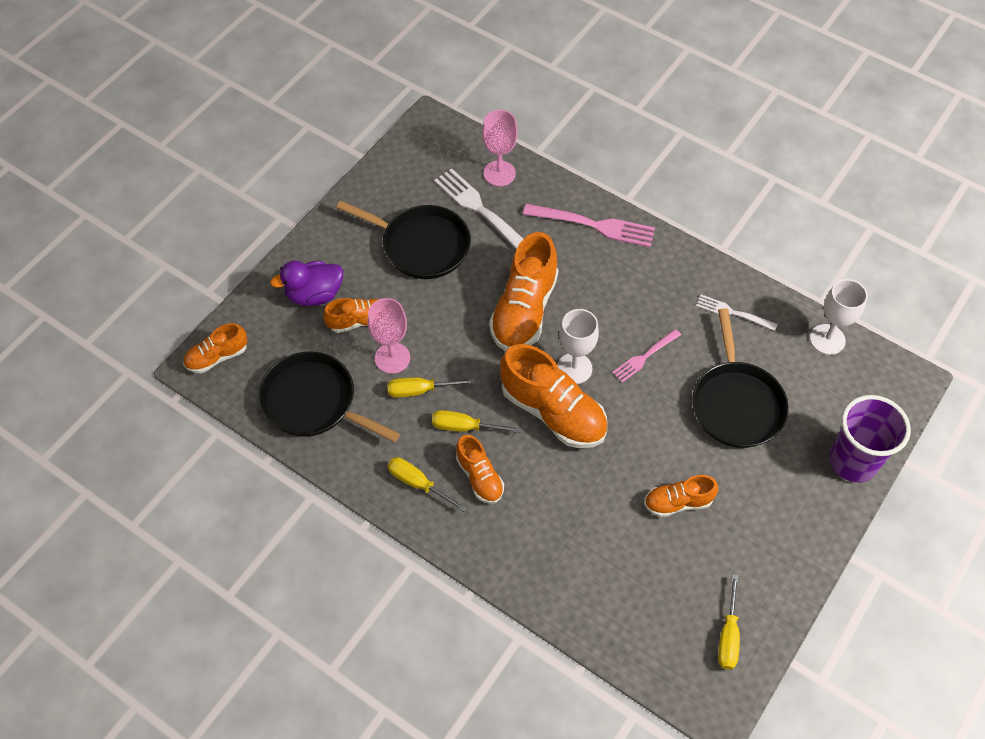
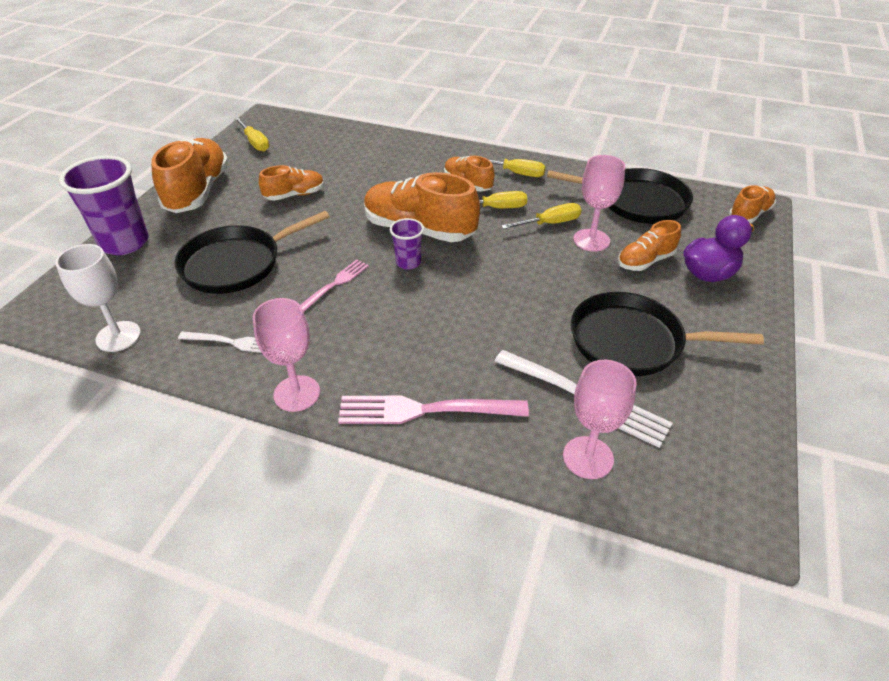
camera: 165 degrees right, 15 degrees down
orange shoe [489,232,558,351] -> orange shoe moved to [151,138,229,213]
white goblet [557,309,599,384] -> purple cup [389,218,424,270]
black pan [692,308,789,448] -> black pan turned 105 degrees counterclockwise [174,211,330,294]
yellow screwdriver [718,574,740,670] -> yellow screwdriver turned 150 degrees clockwise [234,117,269,152]
none -> pink goblet [253,298,320,412]

